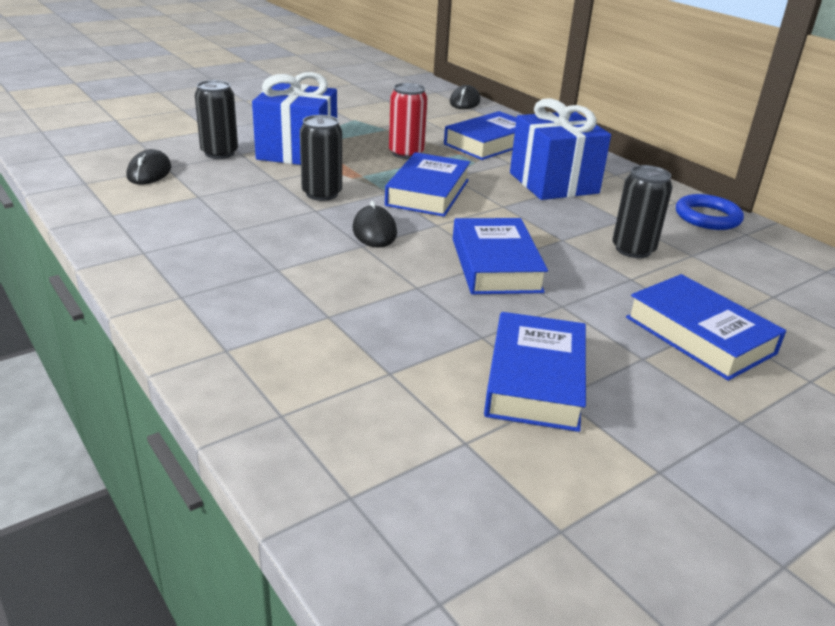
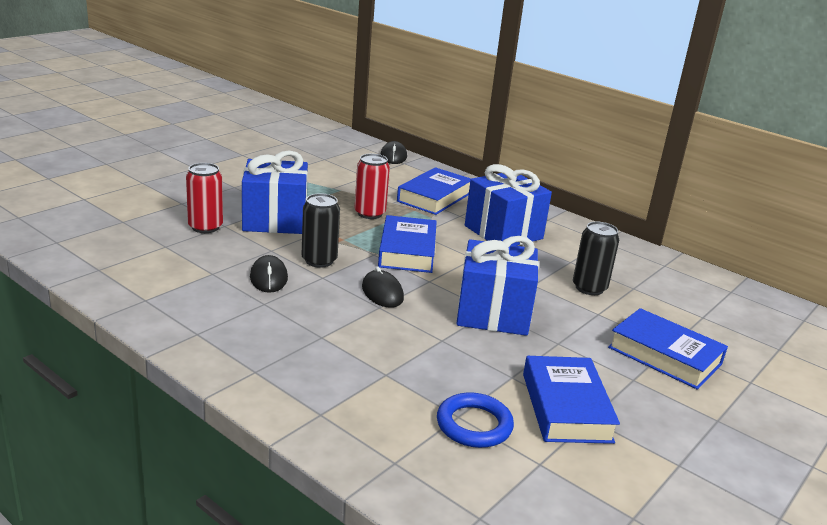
camera: 15 degrees left, 5 degrees down
black mouse [126,149,171,185] -> black mouse moved to [250,255,288,293]
black can [195,80,238,159] -> red can [186,163,223,233]
blue book [453,218,548,294] -> blue gift [456,236,539,336]
blue ring [676,194,744,230] -> blue ring moved to [437,393,514,448]

